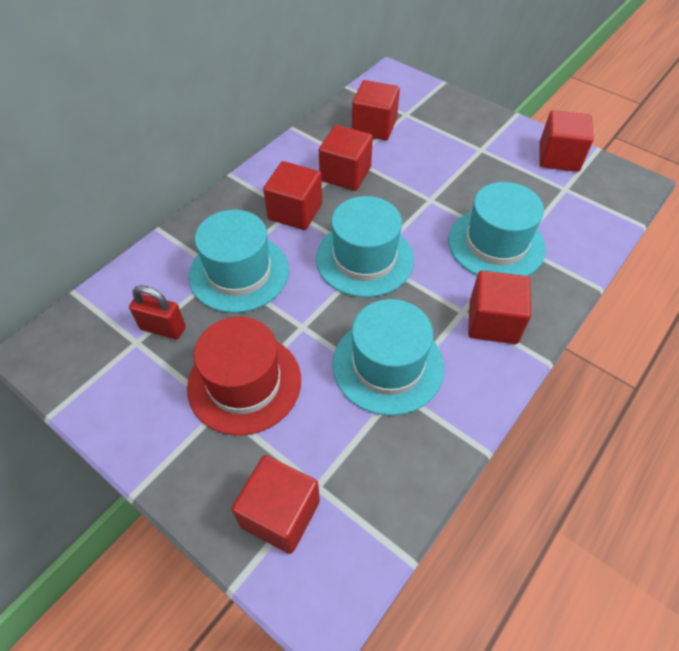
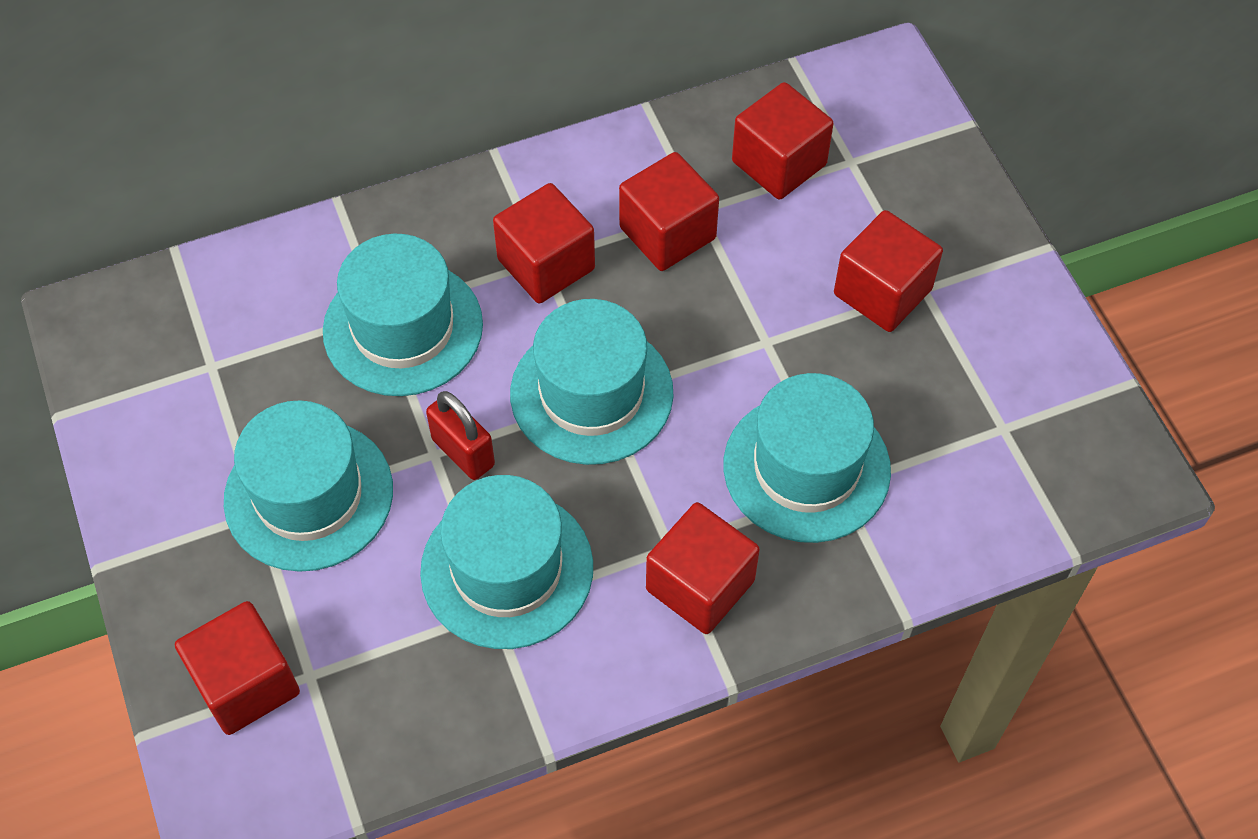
camera: 30 degrees right, 5 degrees up
red padlock [129,285,186,339] -> red padlock moved to [426,391,495,480]
red hat [187,317,301,435] -> turquoise hat [224,400,393,572]
red cube [539,110,594,172] -> red cube moved to [834,210,943,332]

